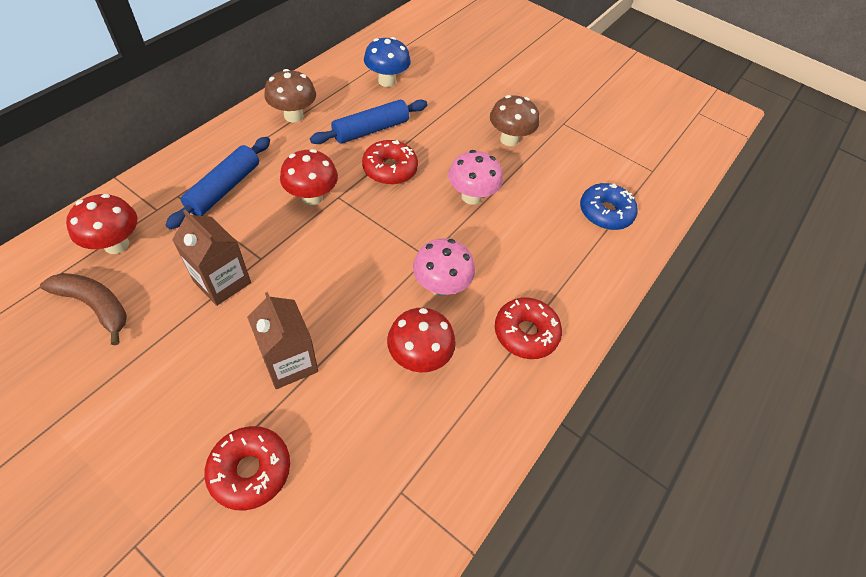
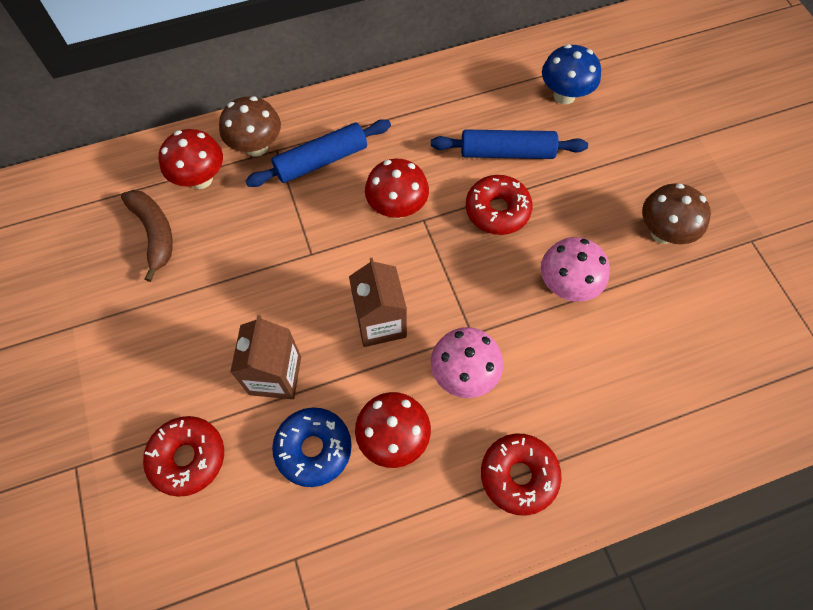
camera: 40 degrees right, 10 degrees up
brown carton [172,210,251,306] -> brown carton moved to [349,258,407,347]
brown mushroom [264,69,316,123] -> brown mushroom moved to [219,96,281,157]
blue donut [580,183,638,230] -> blue donut moved to [272,407,352,487]

